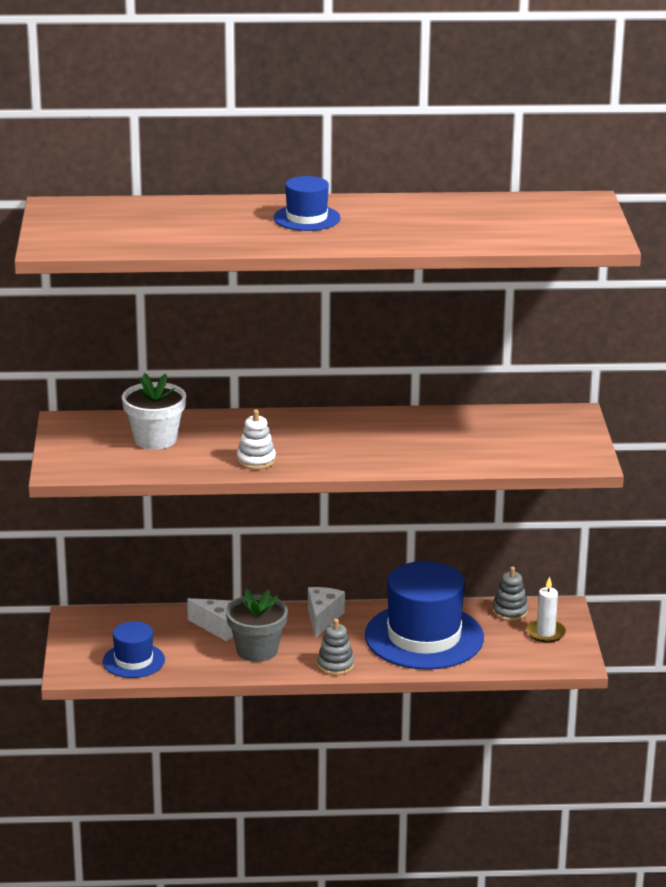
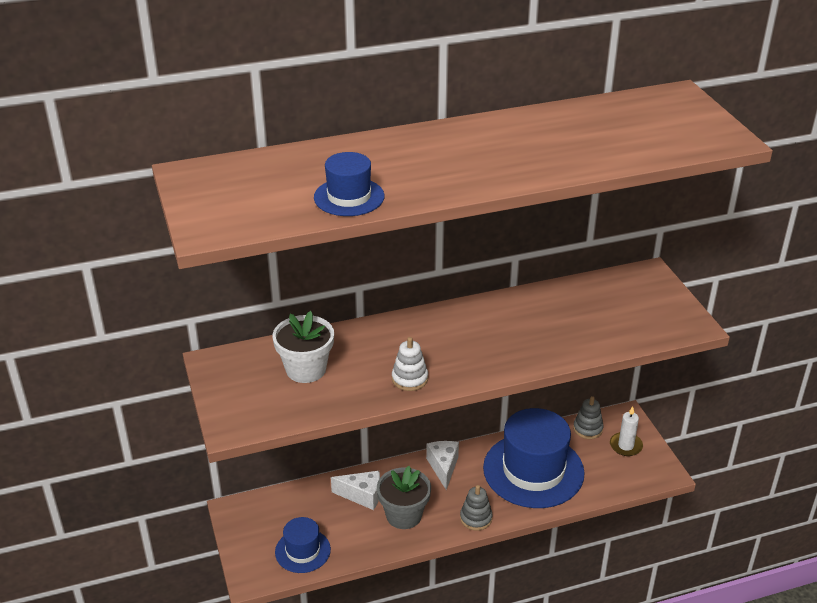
camera: 15 degrees left, 10 degrees up
blue hat [273,176,341,231] -> blue hat moved to [314,152,384,216]

